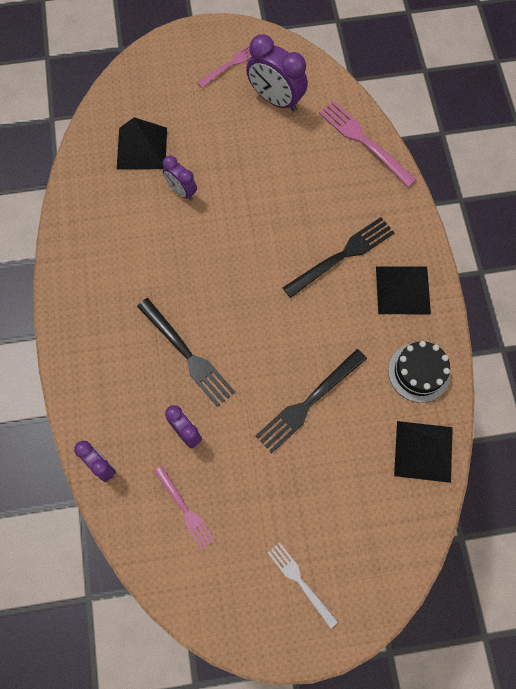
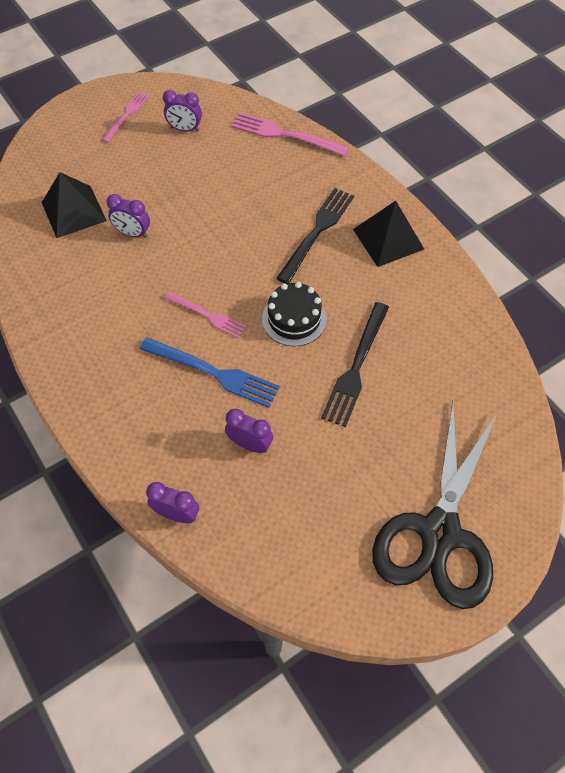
camera: 25 degrees left, 10 degrees down
black fork [137,298,235,407] -> blue fork [139,337,280,408]
pink fork [154,466,215,549] -> pink fork moved to [164,292,247,338]
purple clock [246,34,308,112] -> purple clock [163,90,202,132], size x0.59
white fork [267,542,338,629] -> black scissors [372,402,497,609]
black cake [388,341,451,403] -> black cake moved to [262,282,327,346]
black pyramid [394,421,453,483] -> none

